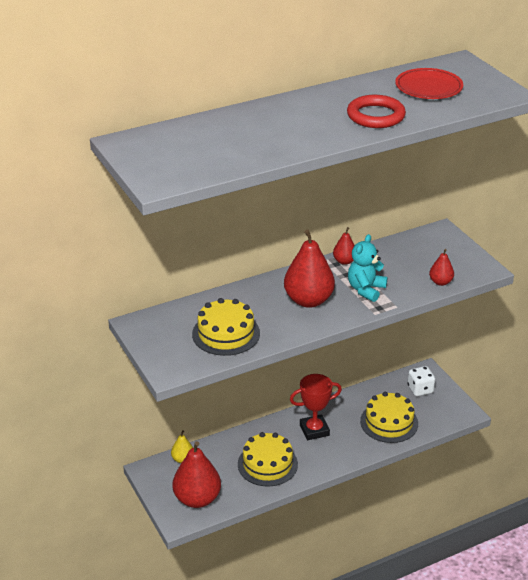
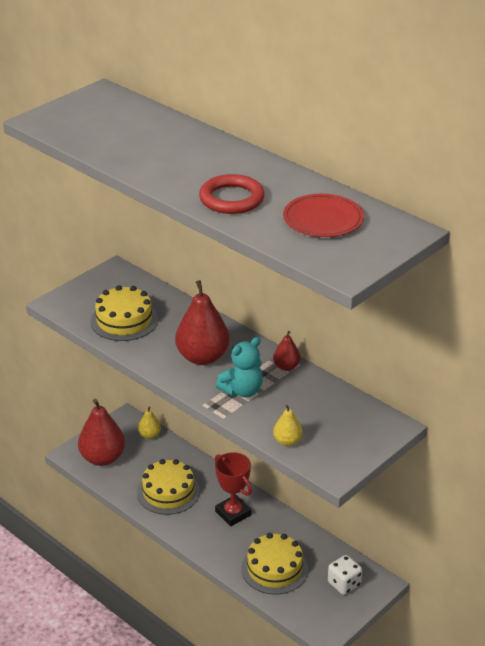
camera: 70 degrees right, 0 degrees up
turquoise teddy bear [348,234,388,302] -> turquoise teddy bear turned 135 degrees clockwise [216,337,263,397]
red pear [429,249,454,286] -> yellow pear [273,404,303,446]

